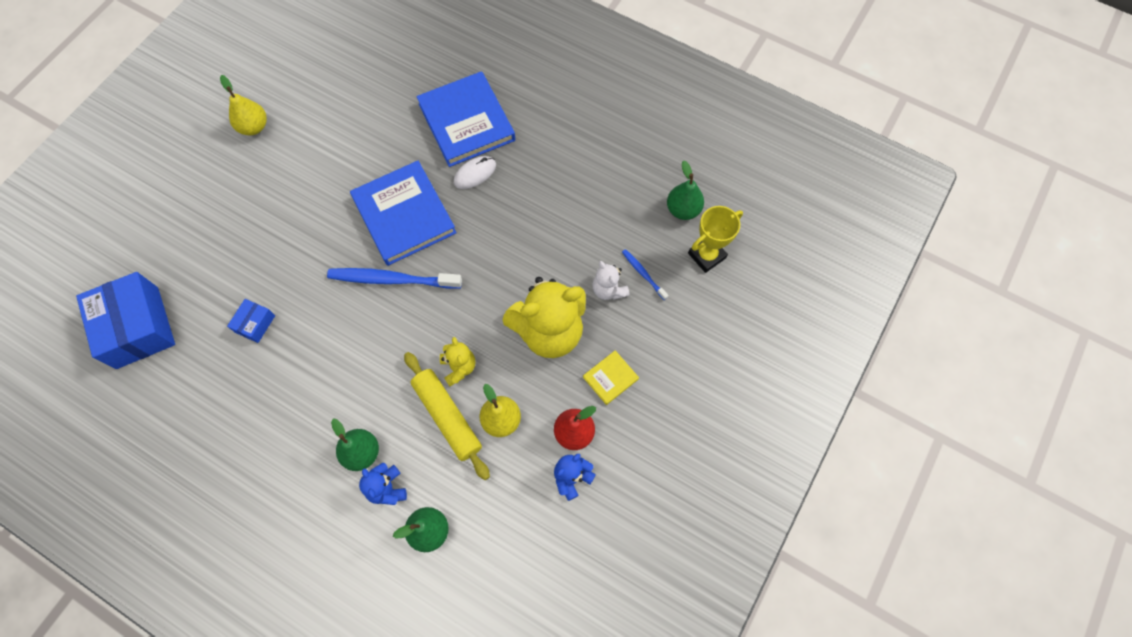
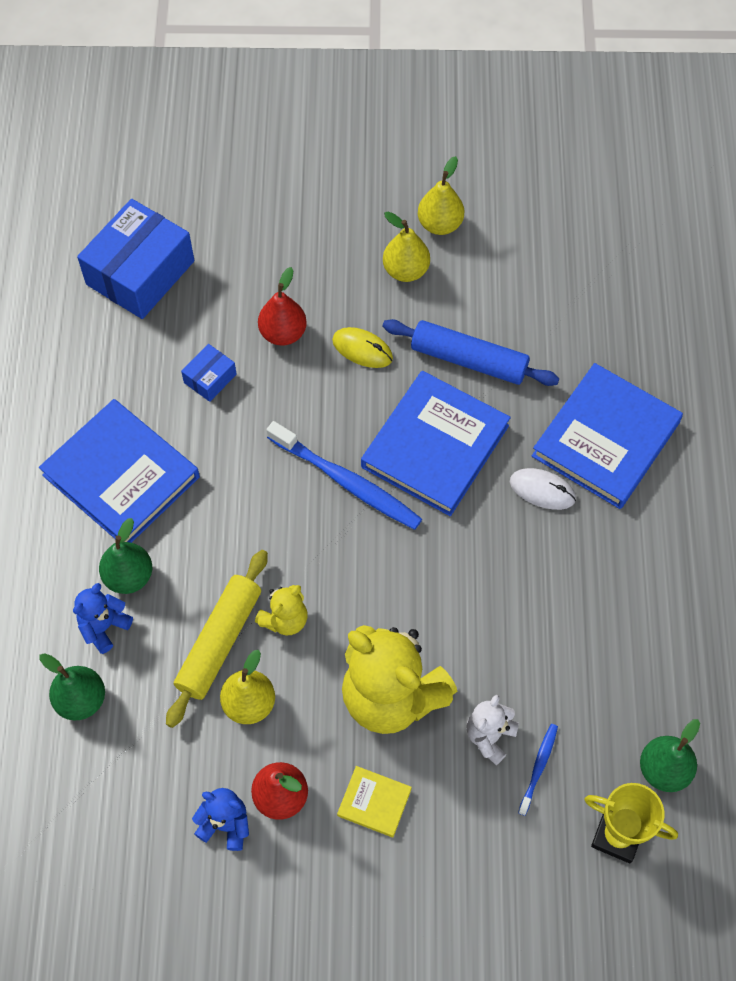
camera: 60 degrees right, 5 degrees down
blue box [227,299,275,343] -> blue box turned 45 degrees counterclockwise [181,344,237,402]
blue toothbrush [327,268,462,289] -> blue toothbrush turned 150 degrees clockwise [266,421,422,530]
none -> blue book [39,399,200,543]
none -> red pear [258,267,307,346]
none -> yellow mouse [332,327,393,368]
none -> blue rolling pin [382,319,559,386]
none -> yellow pear [383,212,430,282]

